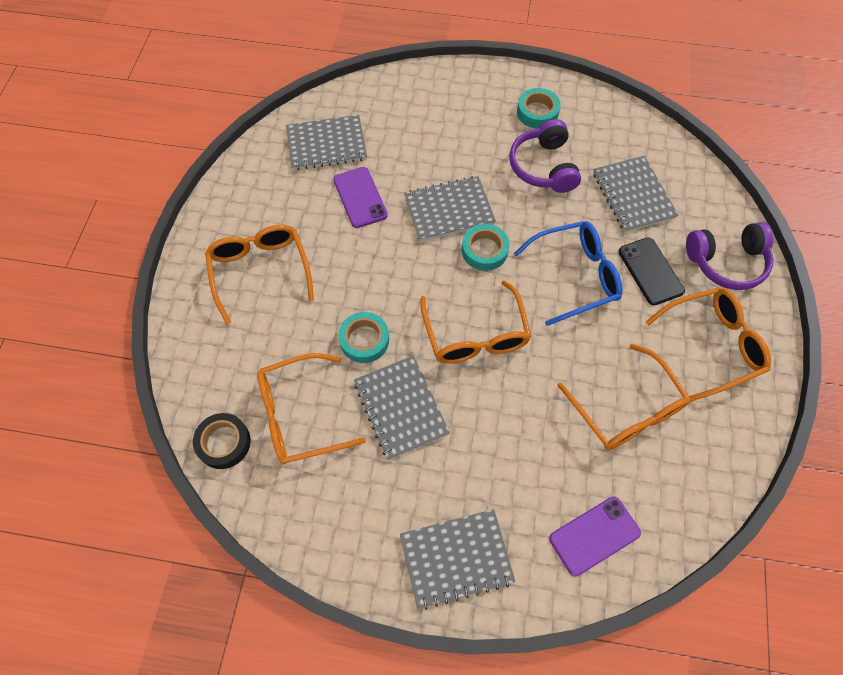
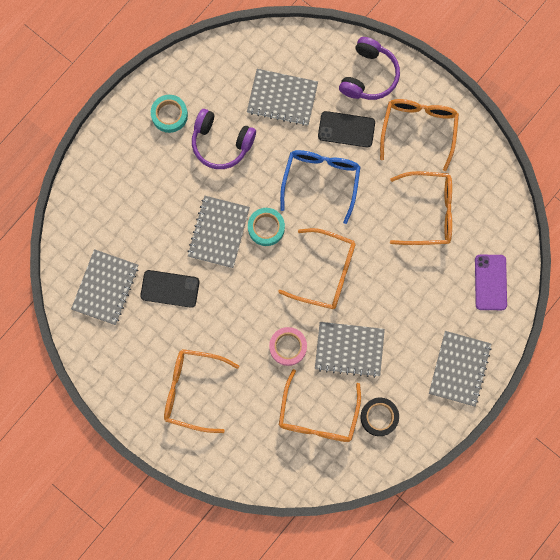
camera: 60 degrees left, 15 degrees up
black tape [193,413,251,469] -> black tape moved to [361,398,399,436]
purple phone [333,167,388,228] -> black phone [140,270,200,308]
turquoise tape [338,312,389,363] -> pink tape [269,327,307,366]

